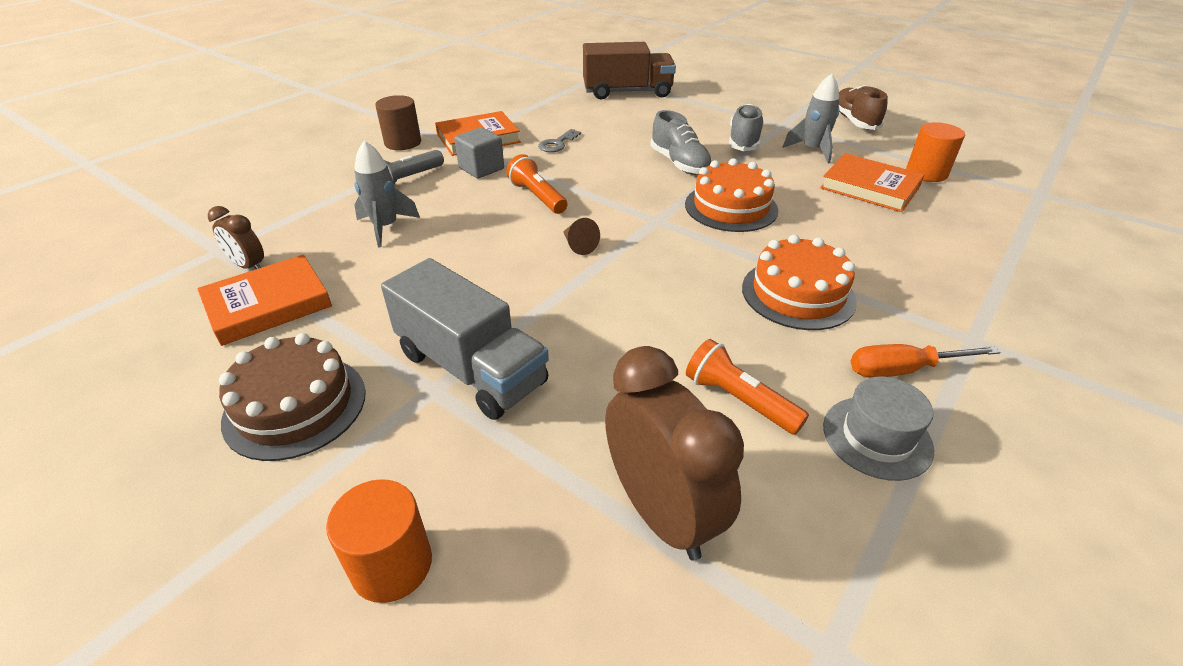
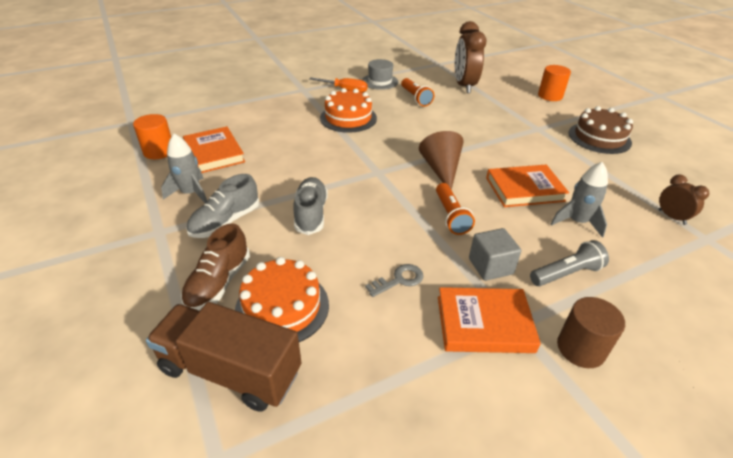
camera: 155 degrees left, 0 degrees up
orange book [197,255,332,346] -> orange book moved to [486,165,569,207]
grey truck [381,258,549,420] -> none
brown cone [563,218,600,255] -> brown cone [419,131,463,190], size x1.86
orange cake [685,158,778,232] -> orange cake moved to [235,257,329,342]
brown shoe [838,85,888,130] -> brown shoe moved to [181,223,250,311]

